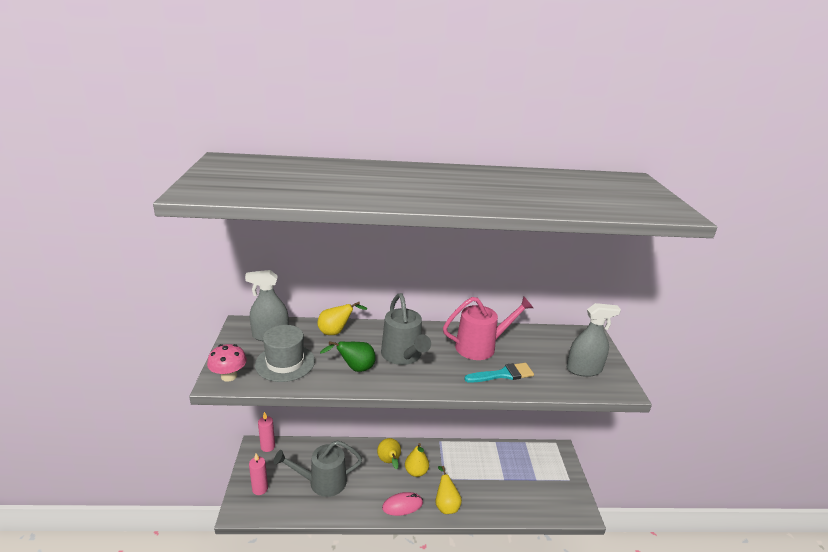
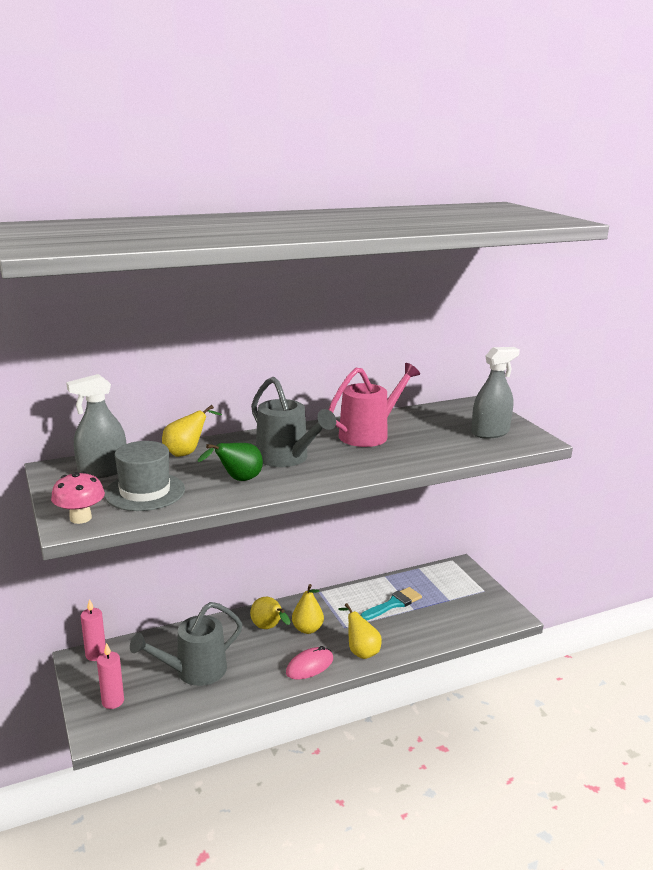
camera: 20 degrees left, 5 degrees down
turquoise brush [464,363,534,383] -> turquoise brush moved to [360,587,422,621]

